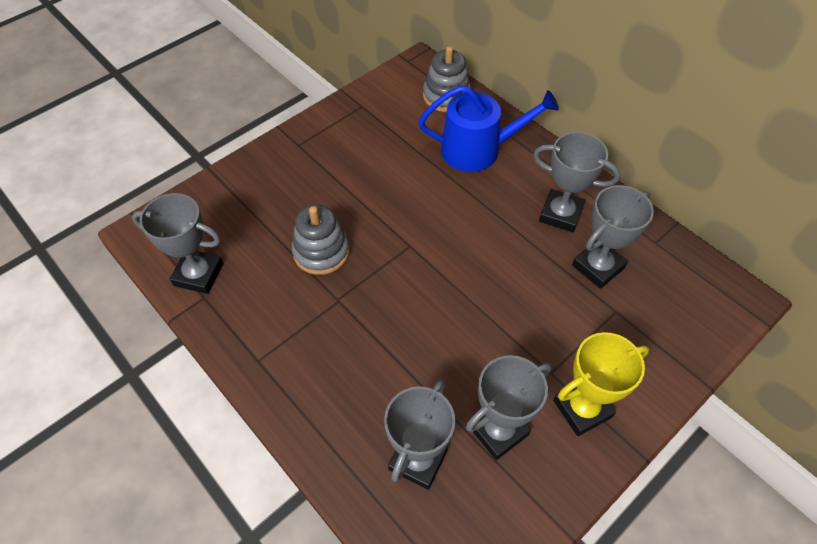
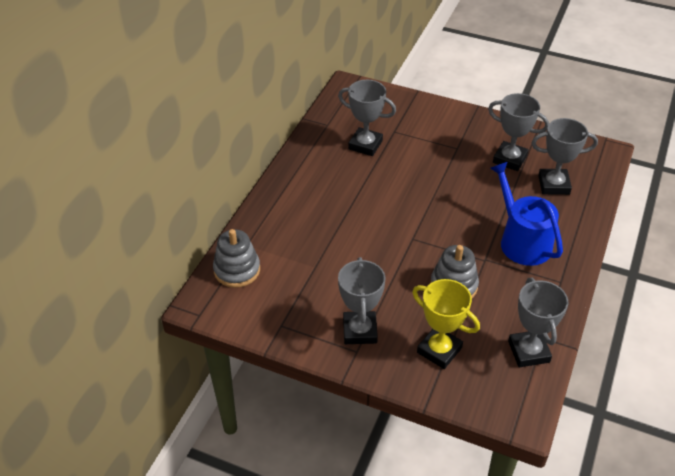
camera: 115 degrees left, 10 degrees down
blue watering can [418,86,559,172] -> blue watering can moved to [490,162,563,266]
grey trophy [533,132,620,232] -> grey trophy moved to [338,257,385,344]
yellow trophy [553,332,649,436] -> yellow trophy moved to [412,279,480,369]

